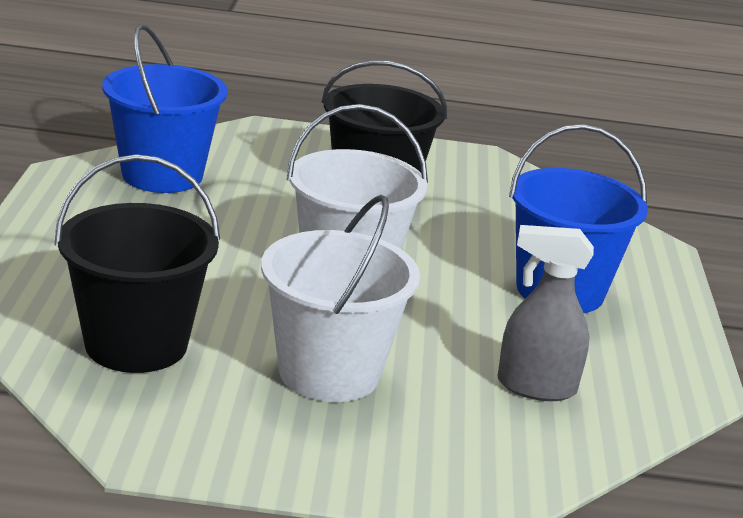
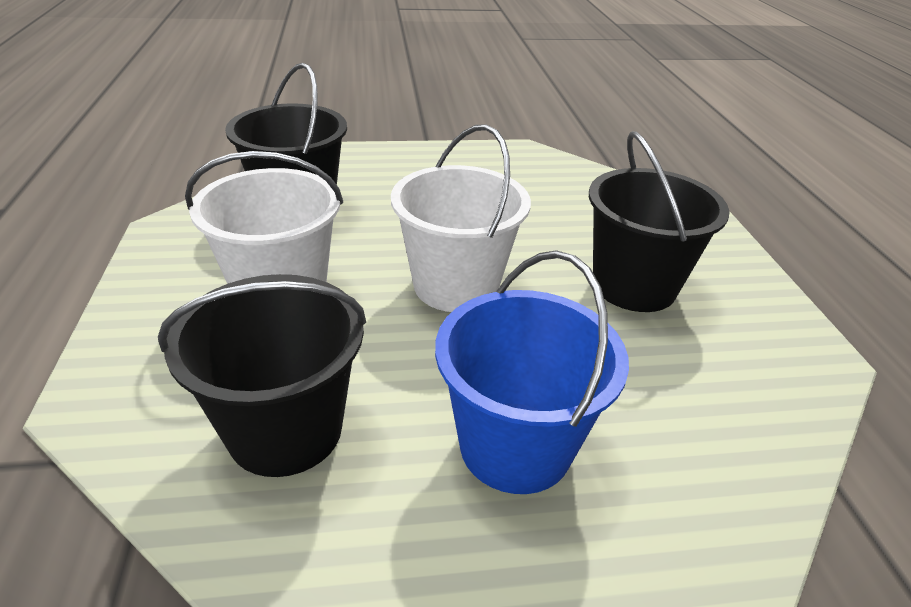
camera: 80 degrees right, 10 degrees up
blue bucket [102,24,227,193] -> none
grey spray bottle [498,225,594,401] -> black bucket [158,274,366,477]

